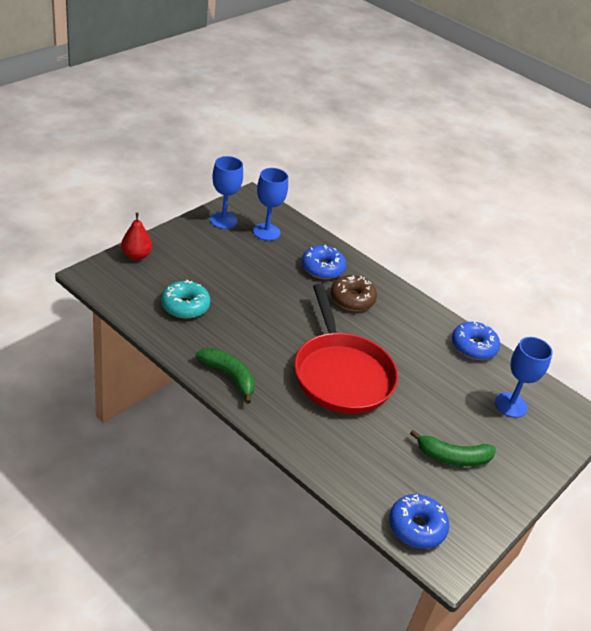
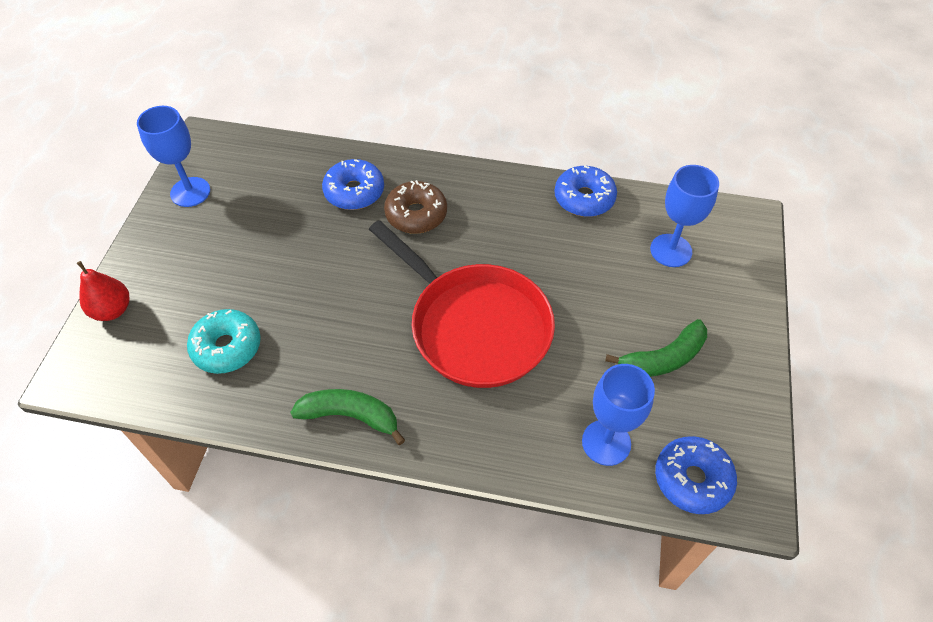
camera: 25 degrees left, 15 degrees up
blue goblet [253,168,288,241] -> blue goblet moved to [582,364,655,466]

